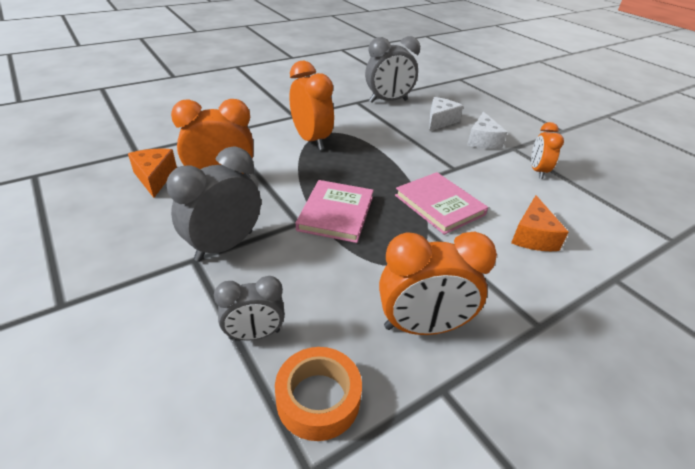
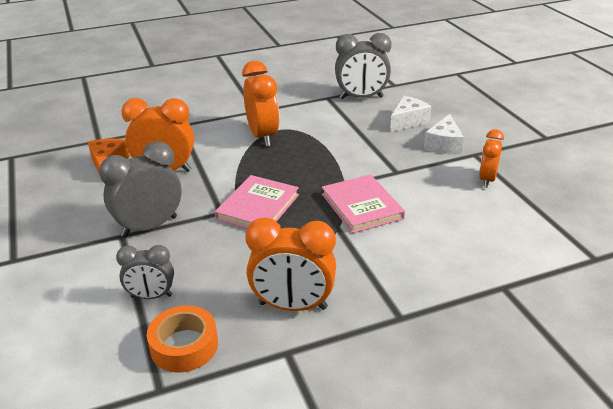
camera: 15 degrees right, 5 degrees down
orange cheese [511,195,569,251] -> none

